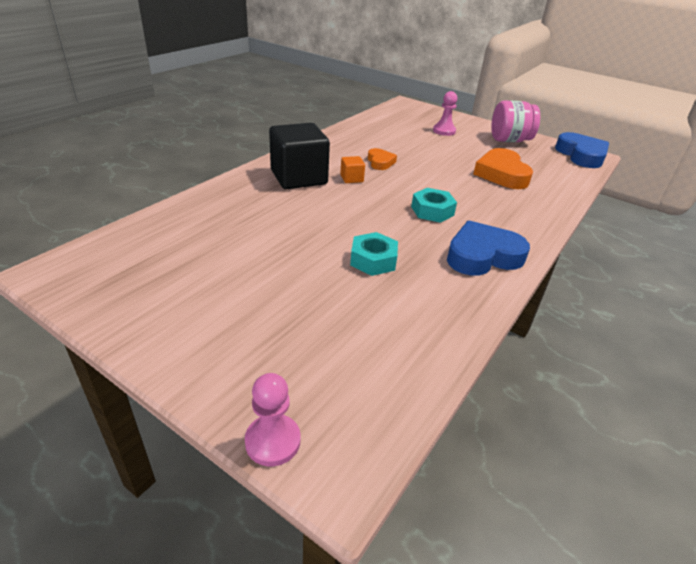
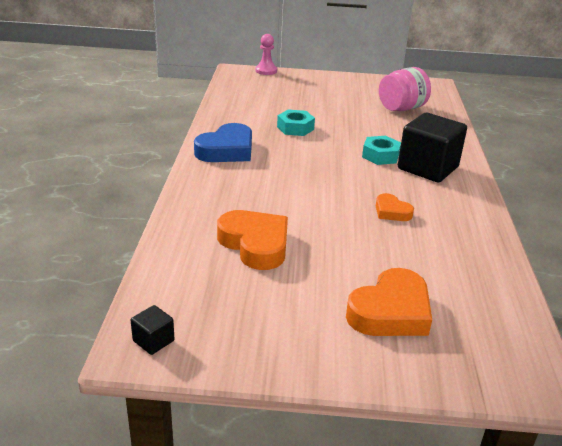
camera: 150 degrees right, 5 degrees down
orange cube [340,156,365,183] -> none
turquoise nut [411,188,457,223] -> turquoise nut moved to [362,136,401,165]
pink pawn [433,91,457,136] -> orange heart [346,268,432,336]
pink jar [491,100,540,142] -> pink jar moved to [379,67,431,111]
blue heart [555,132,609,168] -> black cube [130,305,175,355]

